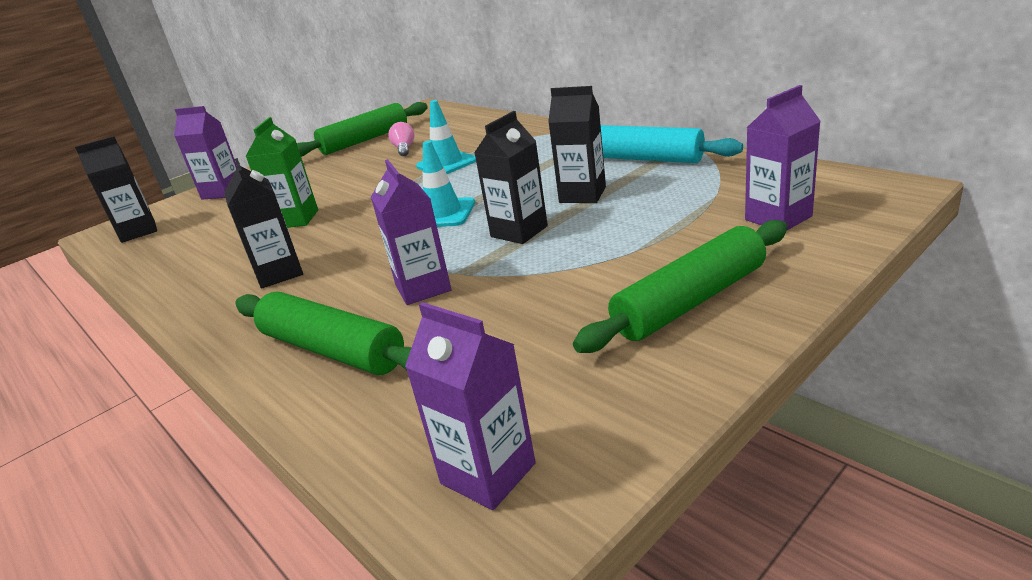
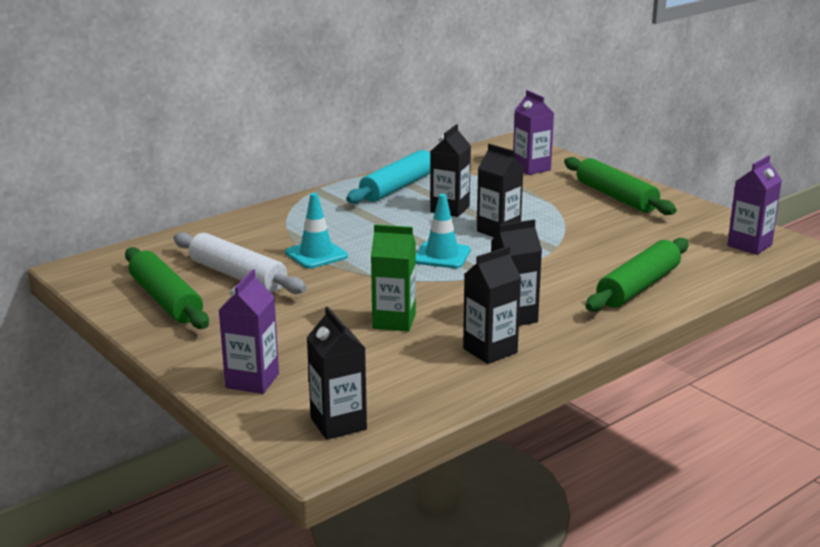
camera: 90 degrees left, 5 degrees down
purple carton [371,159,451,305] -> none
pink light bulb [389,122,415,156] -> white rolling pin [173,232,307,294]
none -> black carton [463,246,521,364]

